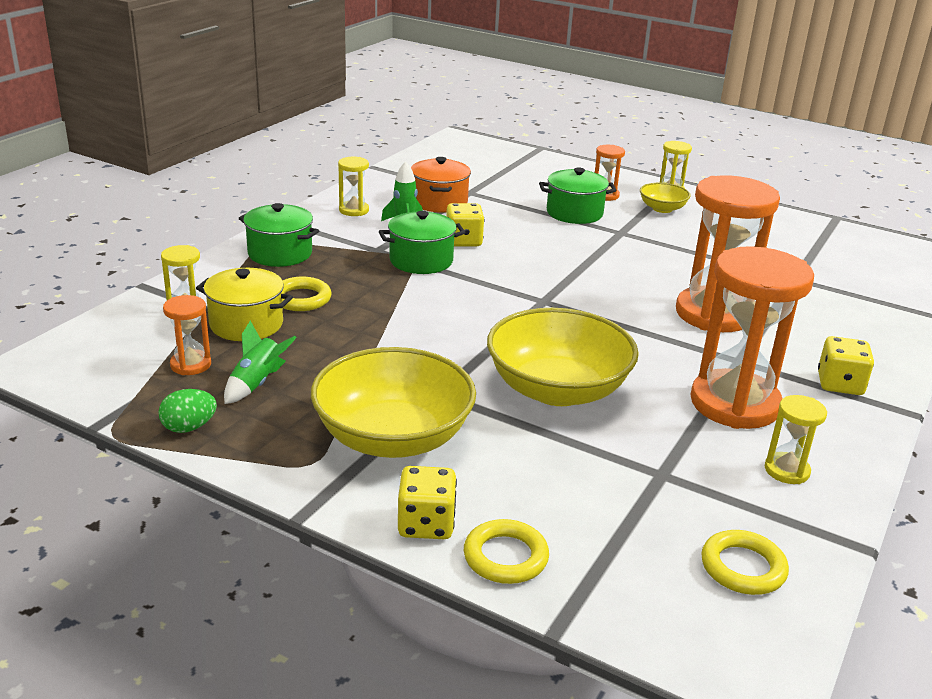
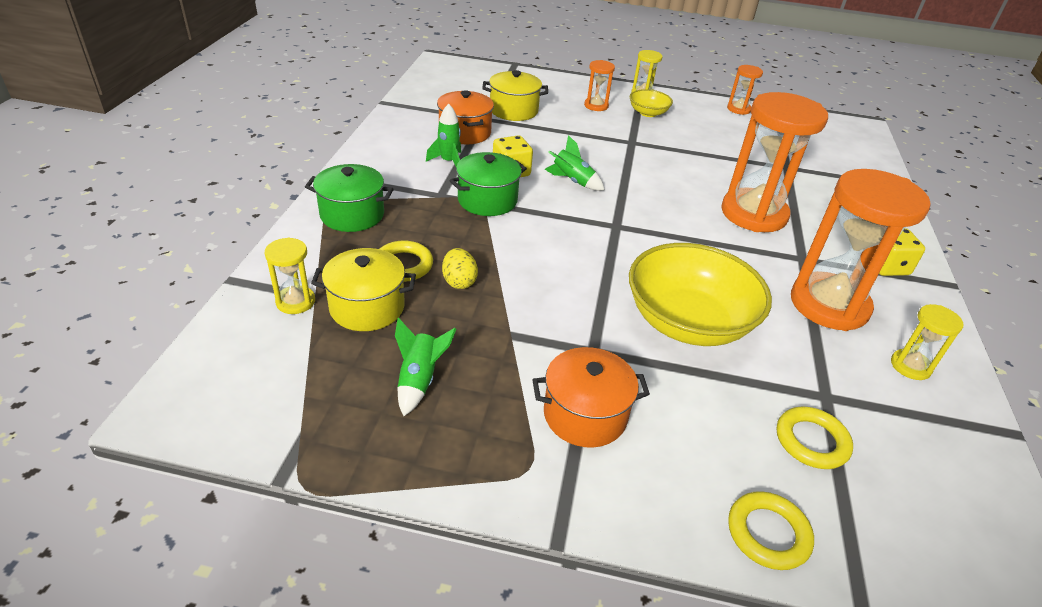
camera: 20 degrees left, 10 degrees up
green egg [159,389,217,433] -> none
orange hourglass [163,295,211,375] -> orange hourglass moved to [727,65,763,115]
yellow bowl [311,347,476,458] -> orange pot [532,347,650,448]
yellow hourglass [338,157,369,216] -> none
yellow dice [398,466,457,539] -> none
green pot [539,168,616,224] -> none
yellow ring [701,530,789,595] -> yellow ring moved to [777,406,853,469]
none -> yellow egg [442,248,478,289]
none -> yellow pot [482,70,548,121]
none -> green rocket [545,135,605,191]

